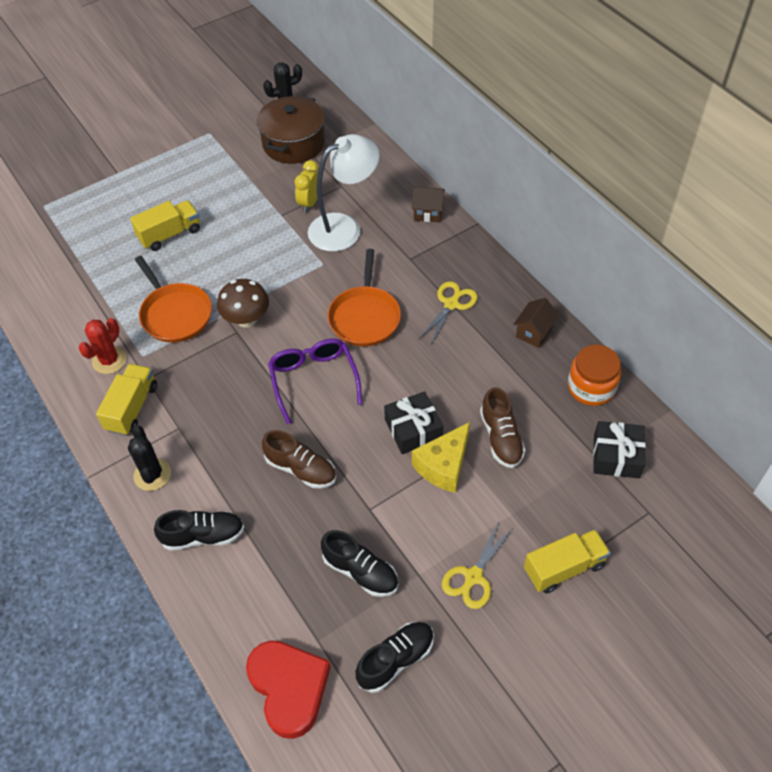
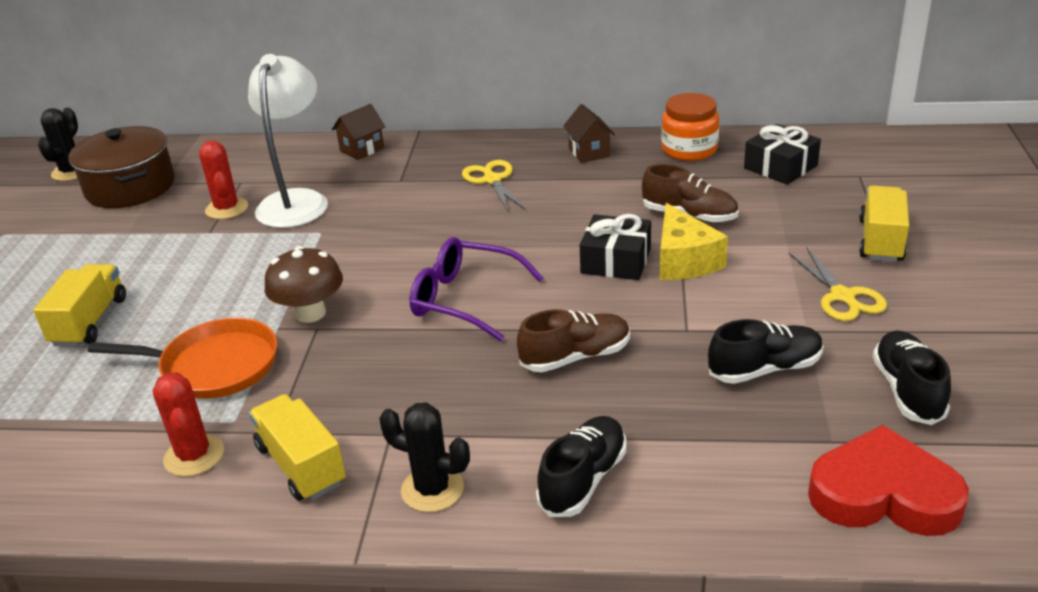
camera: 50 degrees left, 20 degrees down
yellow clock [294,160,319,212] -> red cactus [199,141,248,219]
orange pan [328,249,401,346] -> none

